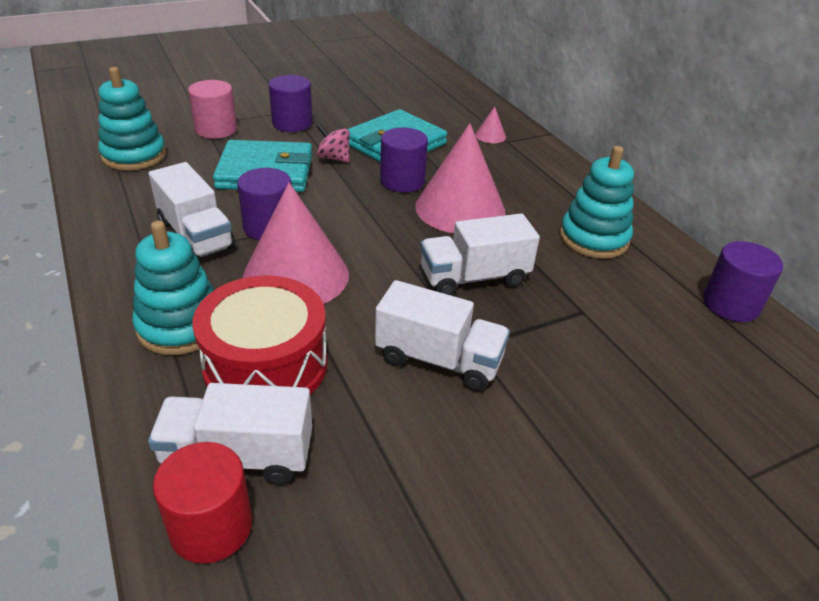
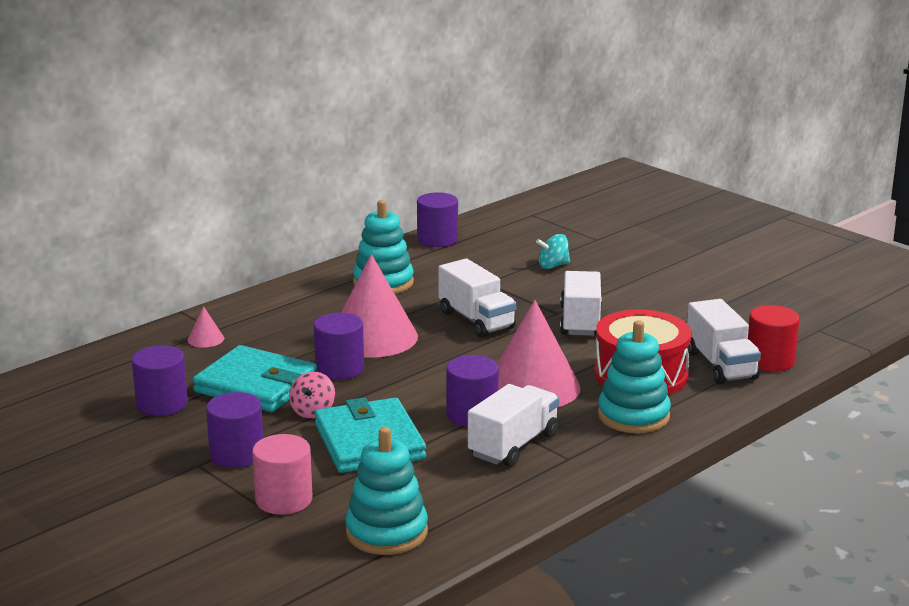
camera: 105 degrees left, 15 degrees down
none -> purple cylinder [132,345,188,416]
none -> turquoise spinning top [536,234,570,269]

